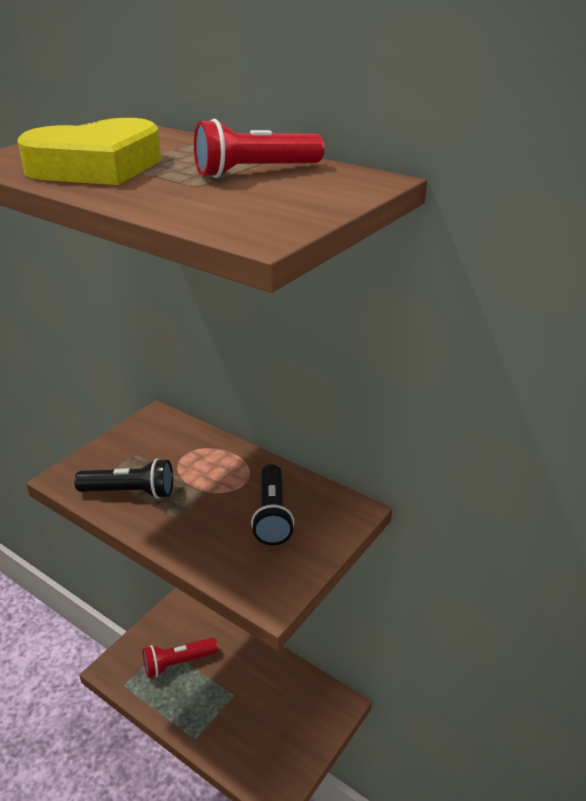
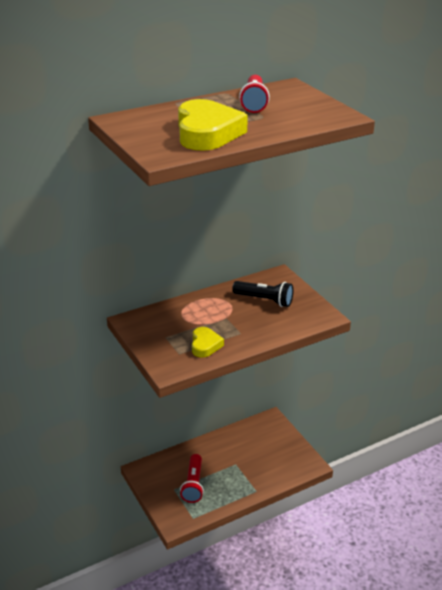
camera: 65 degrees left, 0 degrees up
black flashlight [74,458,173,499] -> yellow heart [192,327,224,358]

